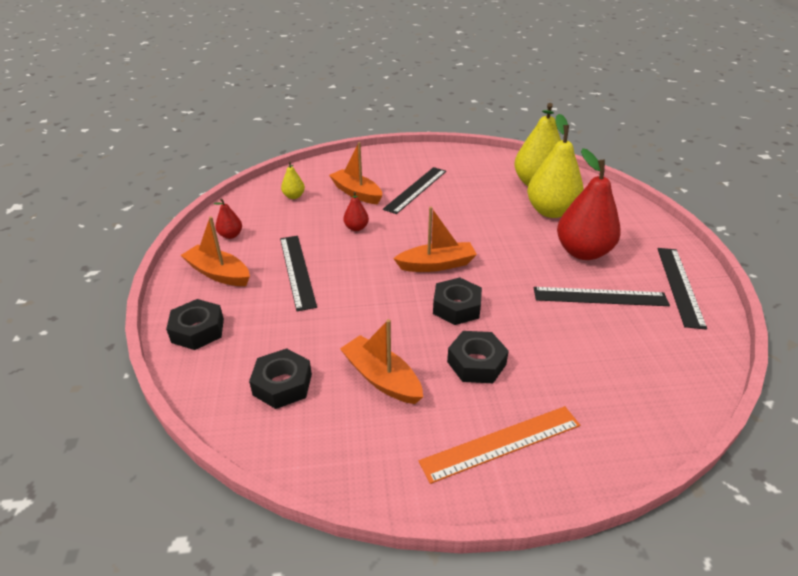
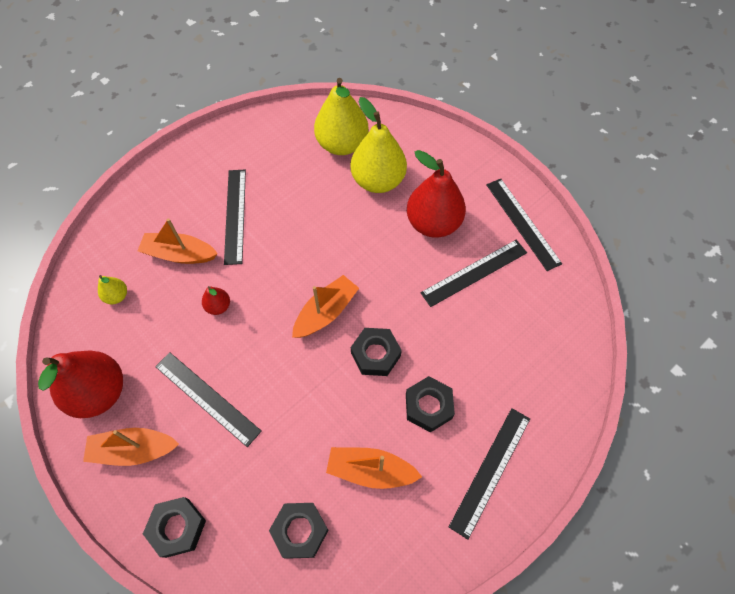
camera: 35 degrees left, 25 degrees up
red pear [213,199,242,239] -> red pear [38,351,123,418], size x2.22
orange ruler [419,406,580,484] -> black ruler [449,408,530,540]

